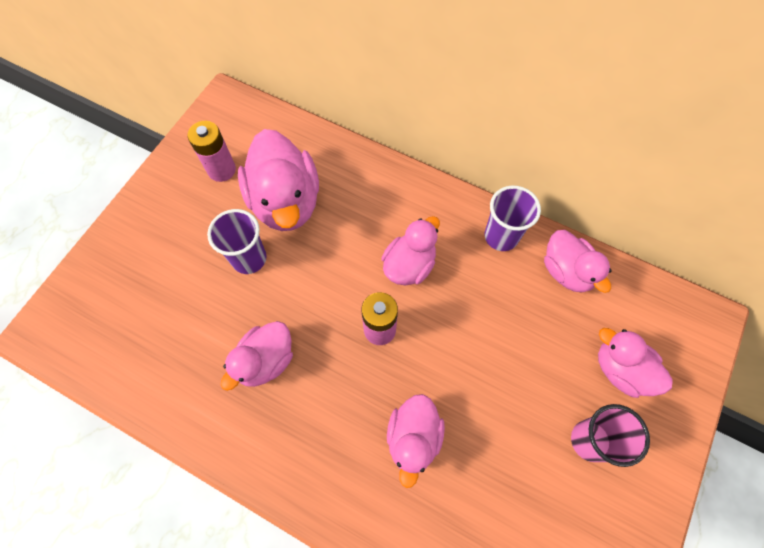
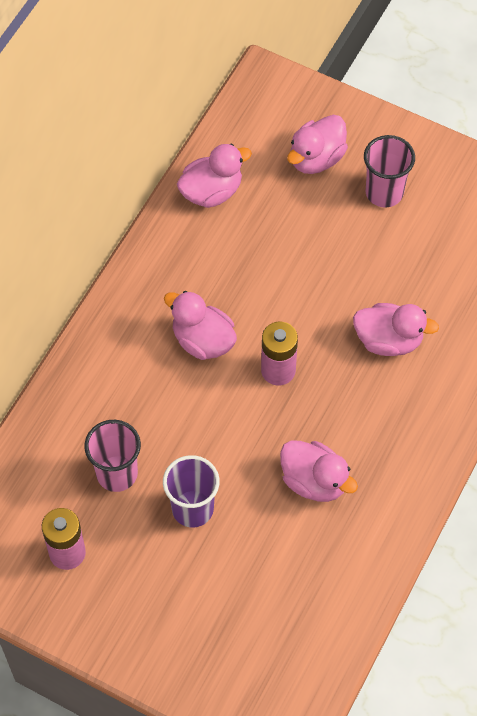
camera: 90 degrees left, 5 degrees down
pink duck [238,129,319,231] -> pink cup [84,420,141,492]
purple cup [485,186,541,251] -> none

